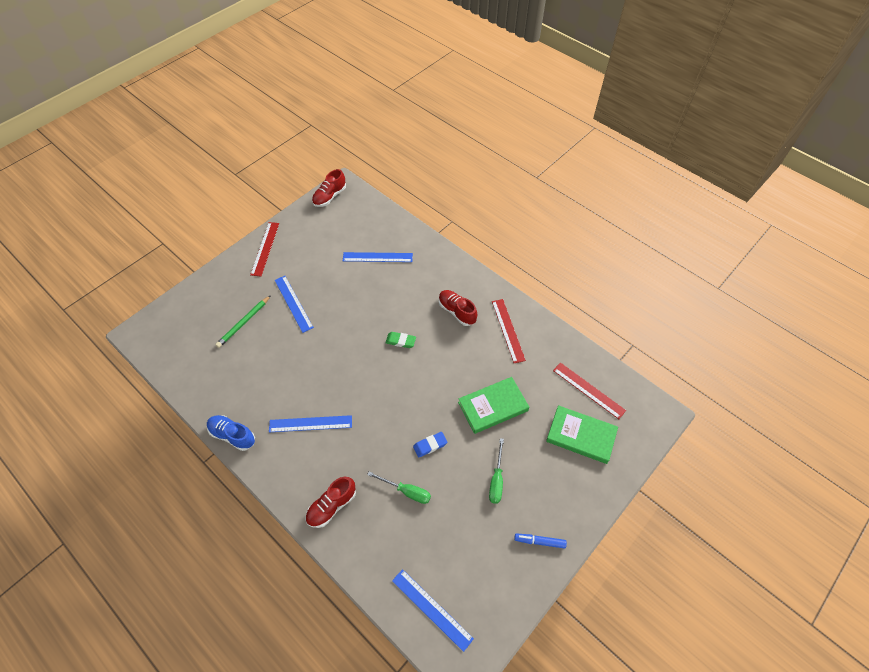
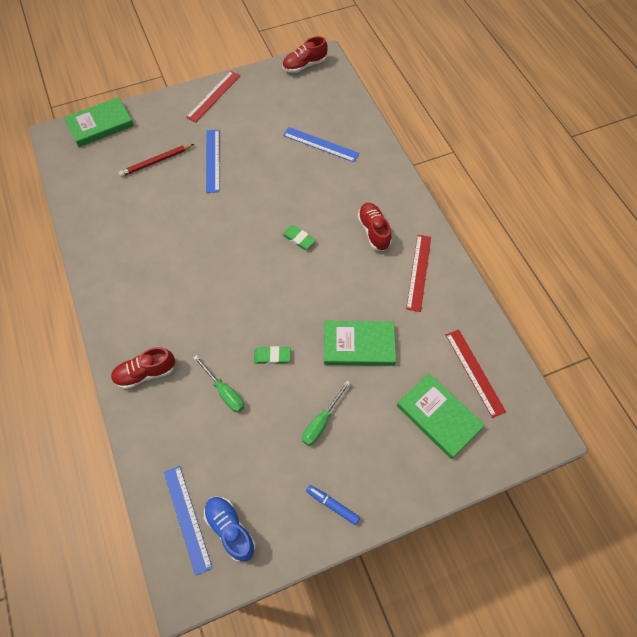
camera: 25 degrees right, 5 degrees up
blue shoe [207,415,255,451] -> blue shoe moved to [204,496,255,562]
green pencil [215,295,271,348] -> red pencil [119,144,194,177]
blue ruler [269,415,352,432] -> none
blue eraser [413,432,447,458] -> green eraser [254,346,290,364]
none -> green book [64,97,134,147]

